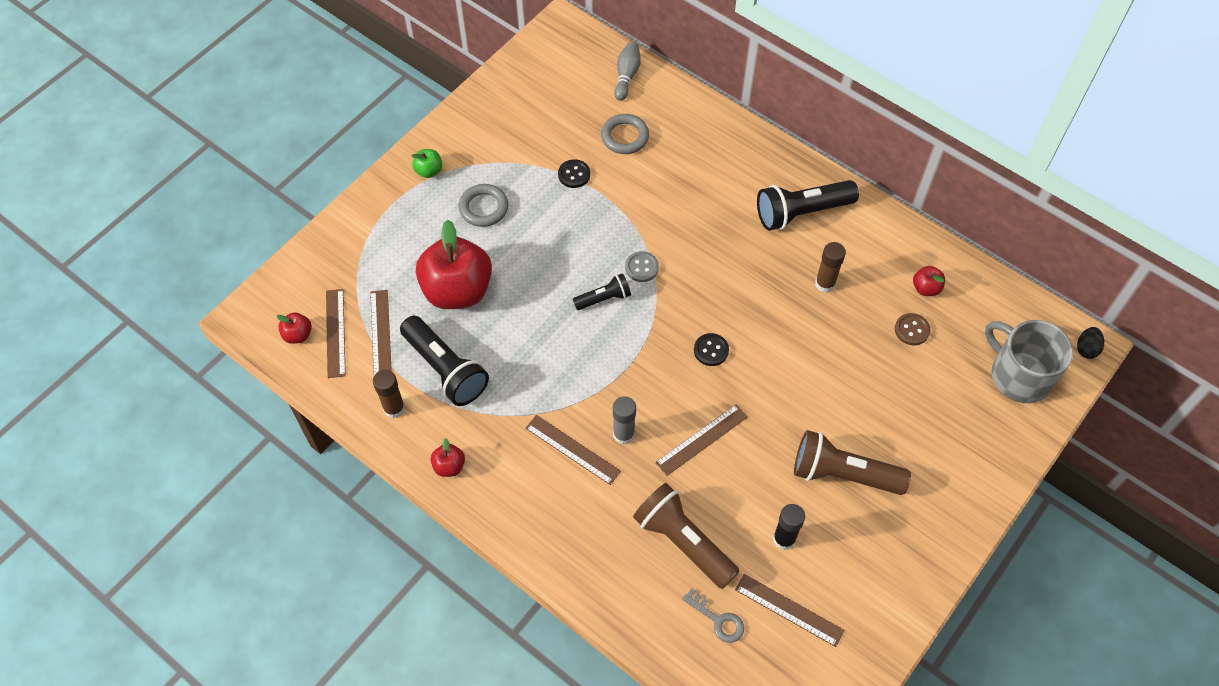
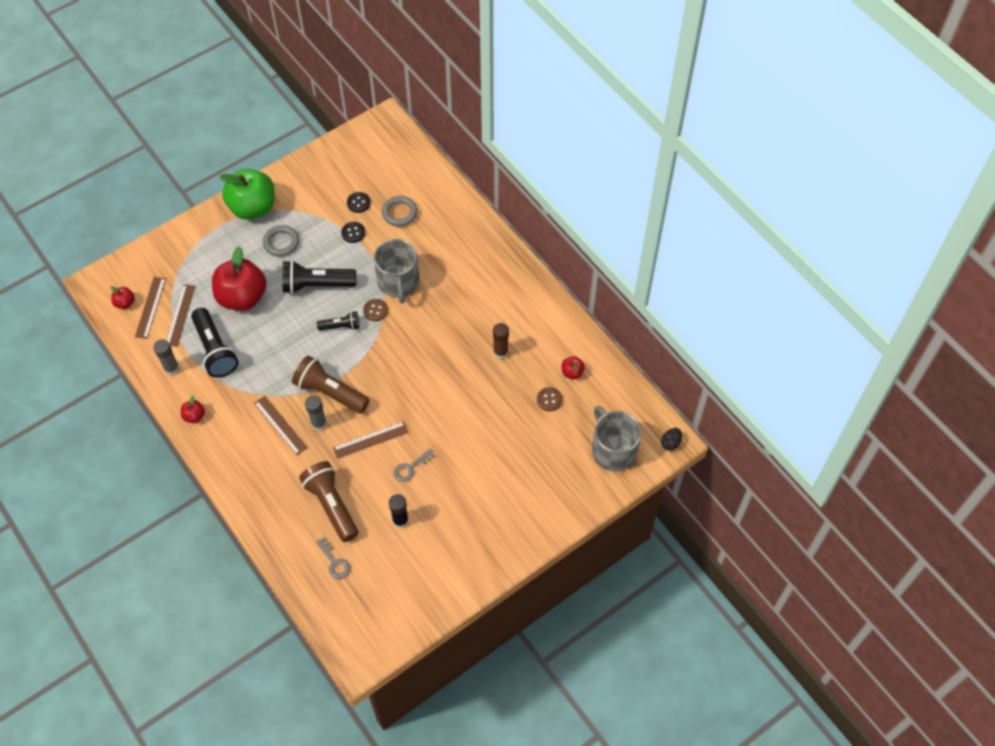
camera: 15 degrees right, 0 degrees up
brown glue stick [373,370,405,419] -> grey glue stick [153,339,179,375]
green apple [412,149,442,178] -> green apple [219,169,275,220], size x2.36
grey bowling pin [614,42,641,101] -> none
grey button [625,251,659,282] -> brown button [363,299,388,321]
black button [694,333,729,366] -> black button moved to [347,192,371,213]
brown ruler [735,574,844,647] -> none
black flashlight [757,180,859,231] -> black flashlight moved to [283,260,356,294]
brown flashlight [794,430,911,495] -> brown flashlight moved to [292,356,369,414]
none -> grey mug [374,239,420,304]
none -> grey key [393,449,436,482]

